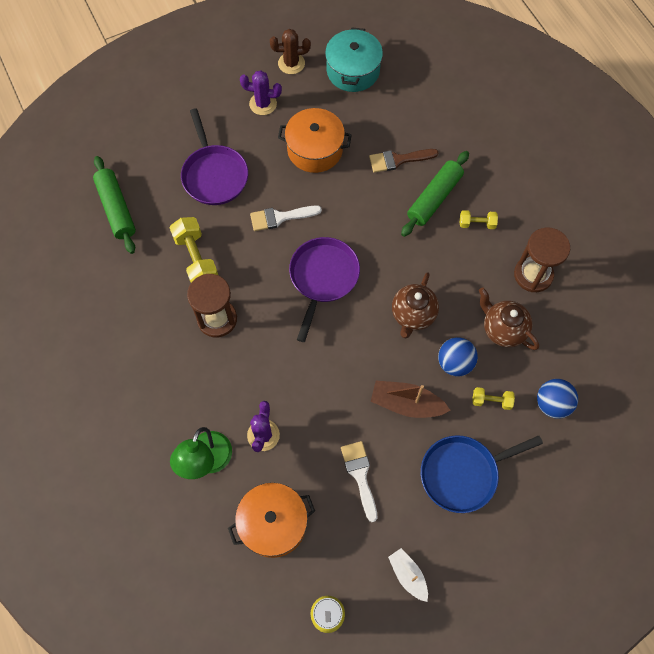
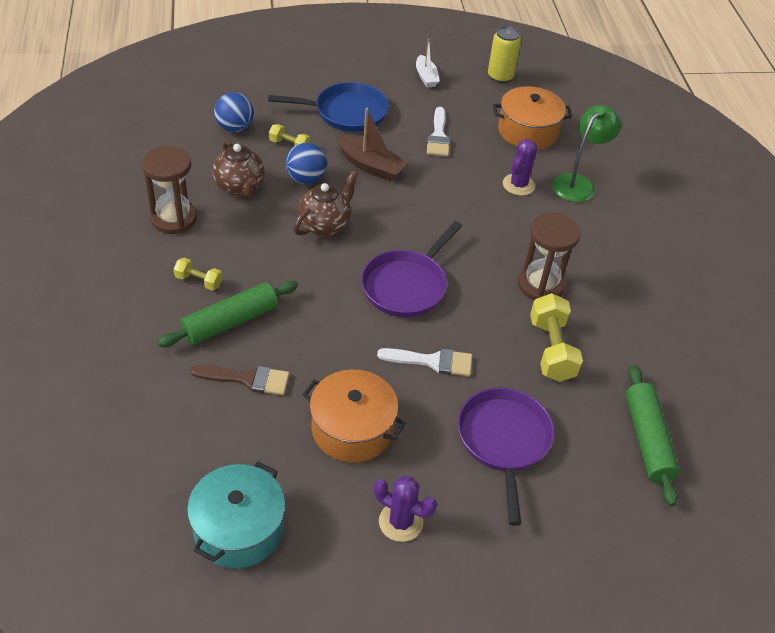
camera: 165 degrees left, 20 degrees down
brown cactus [270,29,311,74] -> none

